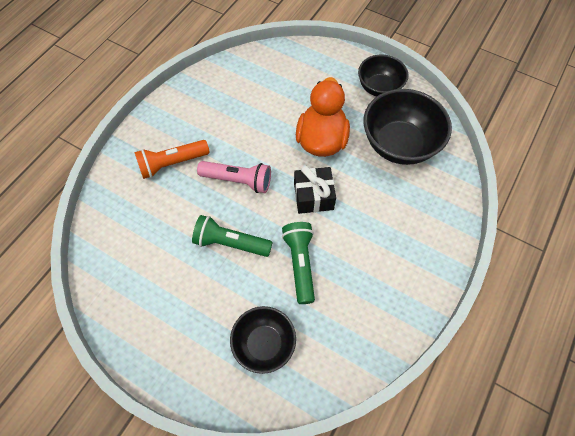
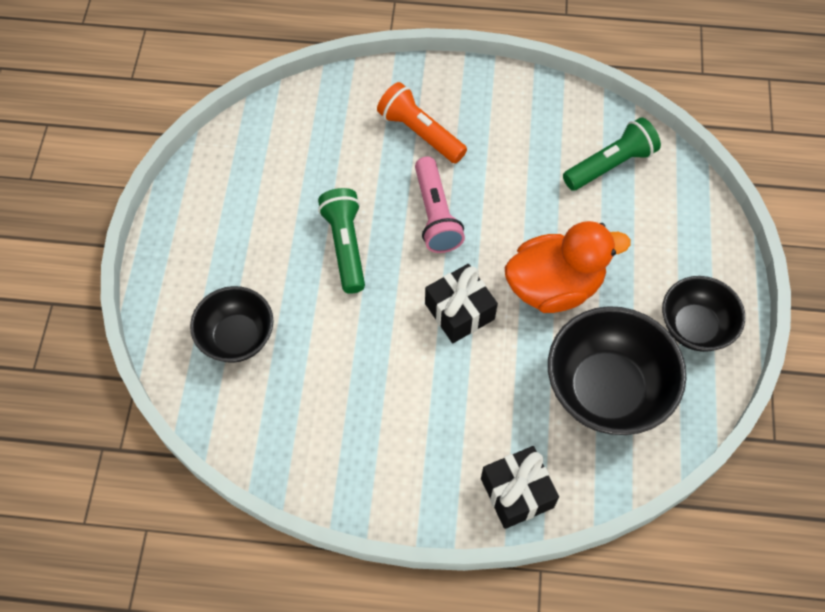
camera: 65 degrees right, 0 degrees up
green flashlight [282,222,315,304] -> green flashlight moved to [563,117,661,191]
none -> black gift [481,446,559,529]

